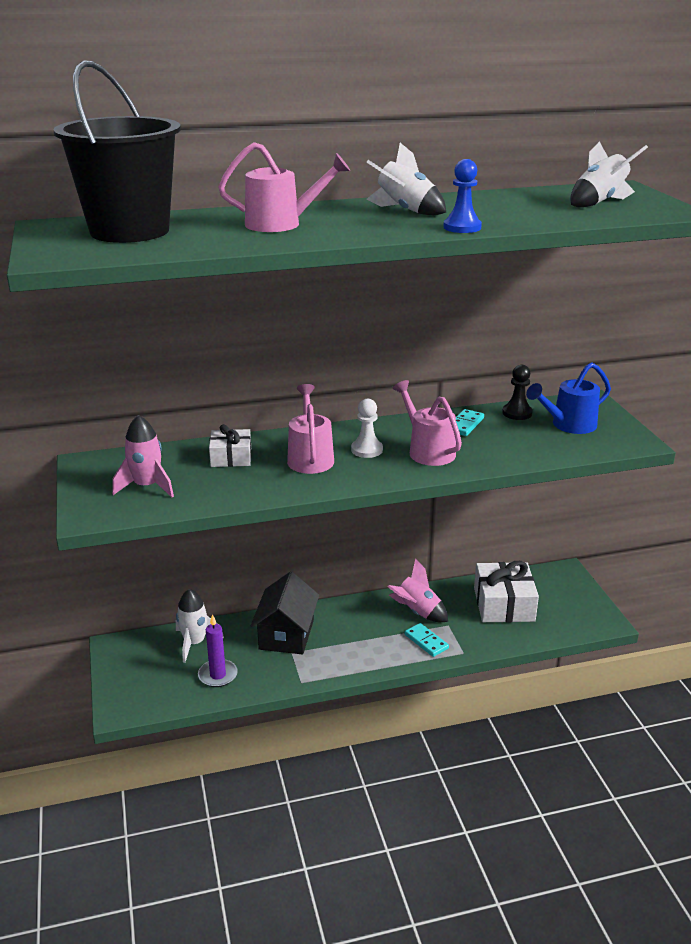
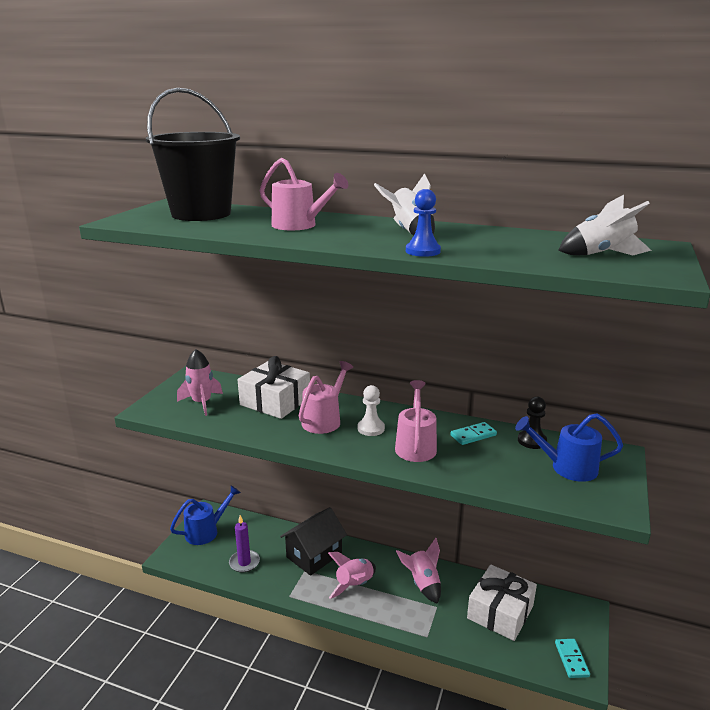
camera: 35 degrees right, 5 degrees down
white rocket [176,589,224,663] -> none
white gift [209,424,251,467] -> white gift [238,356,310,419], size x1.70
turquoise domino [405,623,449,657] -> turquoise domino moved to [555,639,590,678]
none -> blue watering can [170,485,241,545]
none -> pink rocket [328,552,376,599]

